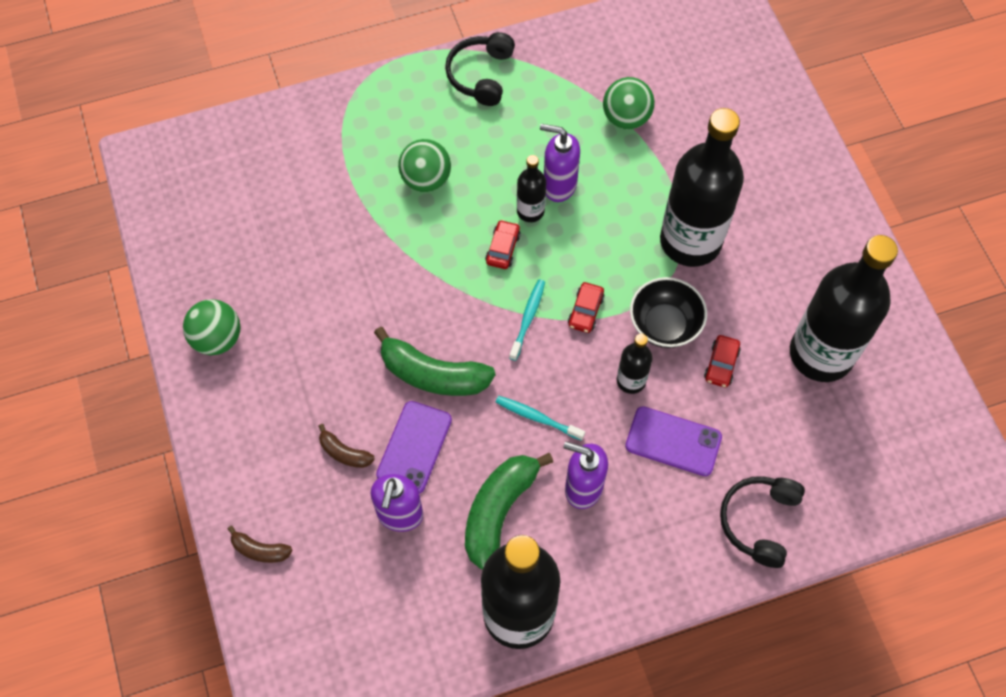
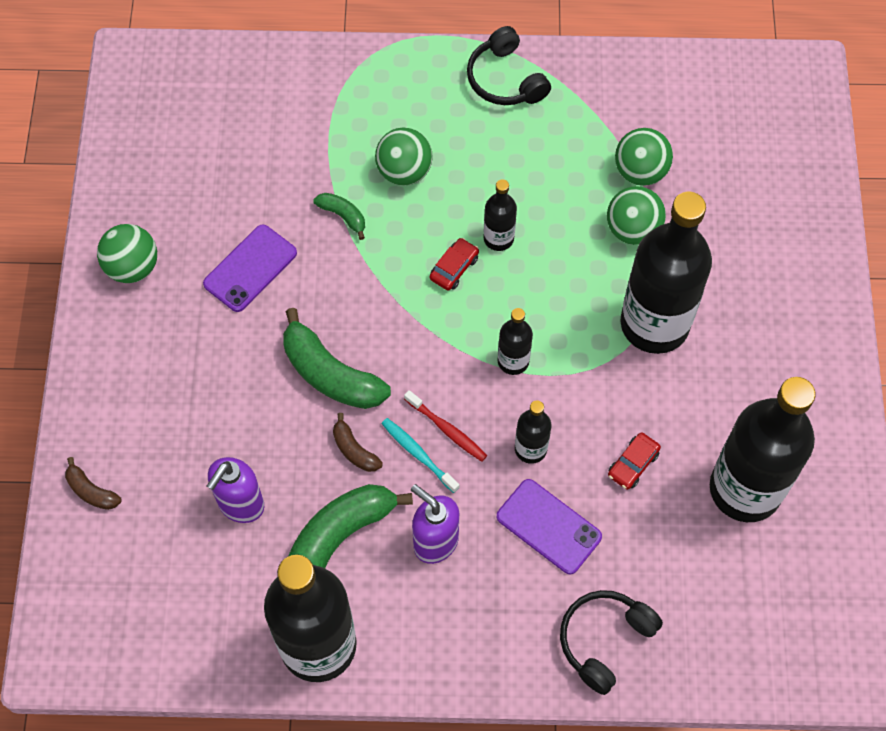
camera: 20 degrees right, 0 degrees up
brown banana [319,424,375,468] -> brown banana moved to [333,413,383,472]
purple phone [376,401,452,494] -> purple phone moved to [203,224,297,312]
black headphones [445,32,515,106] -> black headphones turned 60 degrees counterclockwise [467,26,551,105]
turquoise toothbrush [509,279,545,361] -> none
purple soap dispenser [540,124,580,202] -> none
red car [568,282,605,333] -> black bottle [498,308,533,375]
black bowl [630,277,707,348] -> none
none -> green banana [313,193,365,240]
none -> red toothbrush [404,390,487,462]
none -> green ball [607,186,666,245]

